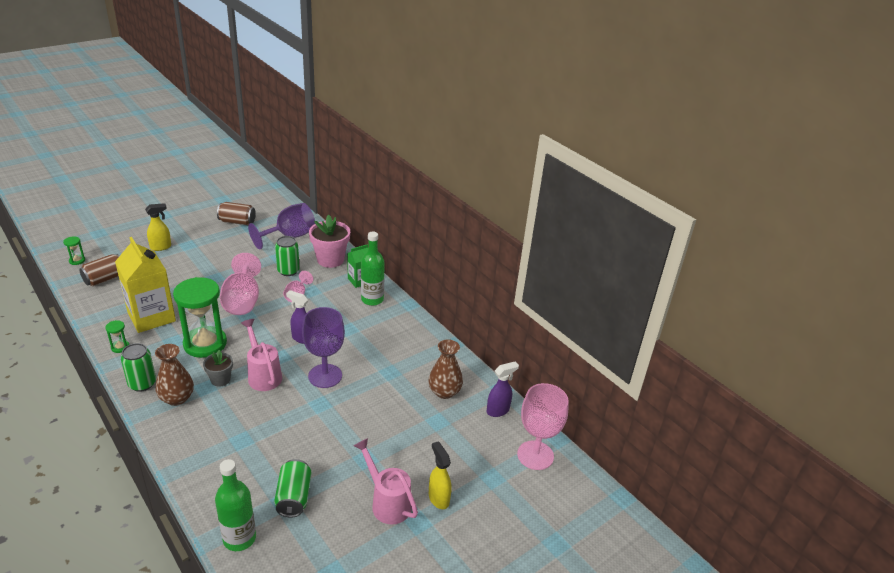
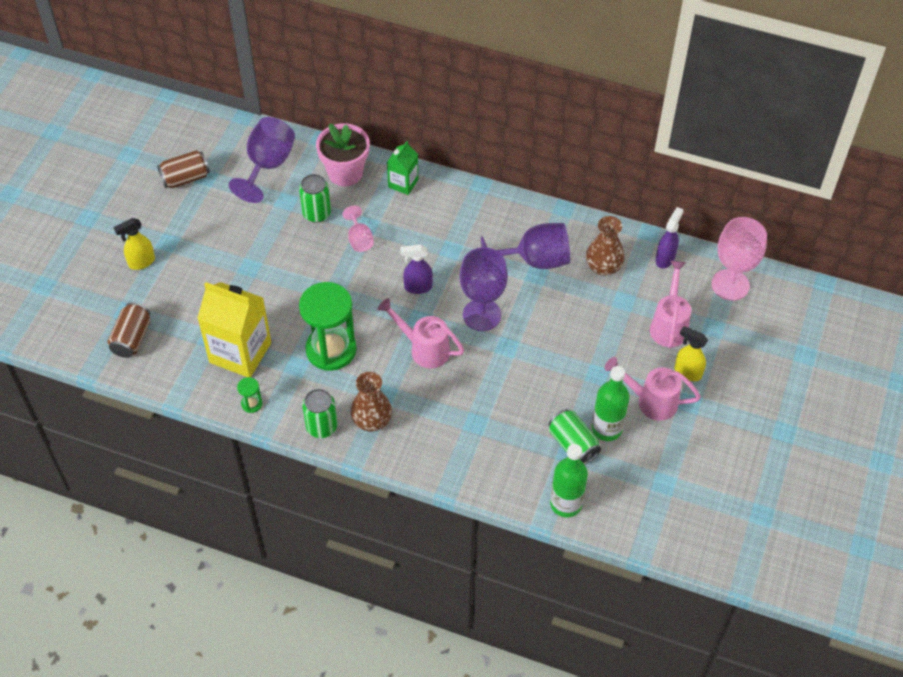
camera: 30 degrees left, 20 degrees up
green hourglass [63,236,85,265] -> none
yellow spray bottle [145,203,171,251] -> yellow spray bottle turned 150 degrees counterclockwise [113,218,155,270]
grey flower pot [203,350,233,387] -> none
pink goblet [220,253,261,315] -> none
green bottle [361,231,385,306] -> green bottle moved to [592,366,630,441]
none -> purple goblet [481,223,570,269]
none -> pink watering can [650,261,691,348]

